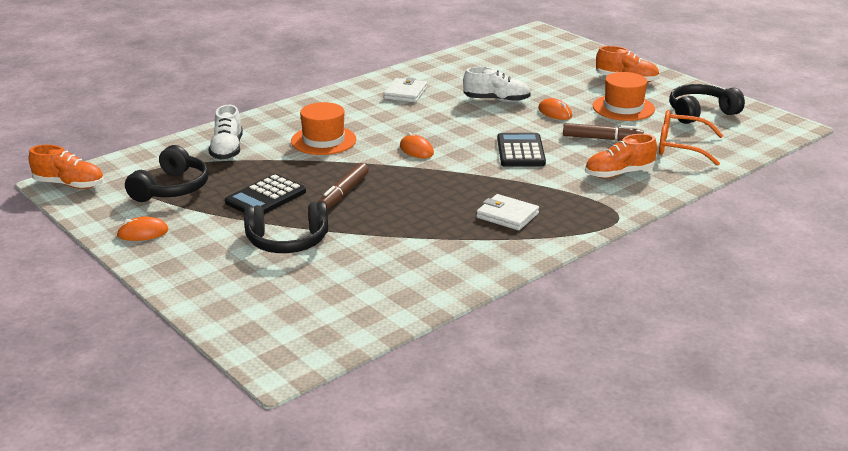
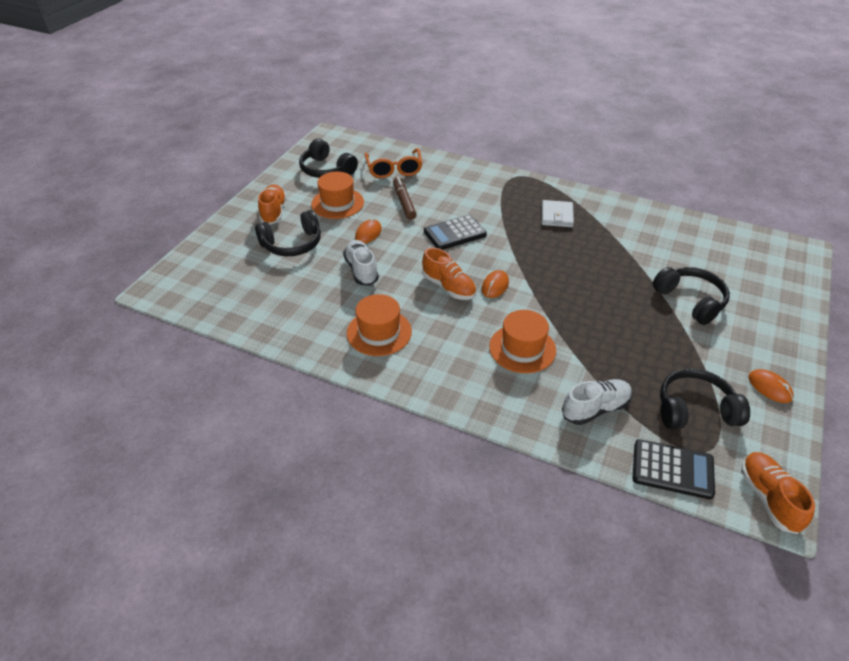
camera: 115 degrees left, 15 degrees up
black calculator [225,174,306,214] -> black calculator moved to [633,439,715,499]
brown marker [318,163,369,210] -> none
white wallet [384,78,427,103] -> orange hat [347,294,412,356]
orange shoe [585,134,657,178] -> orange shoe moved to [422,247,476,300]
none -> black headphones [255,210,321,256]

